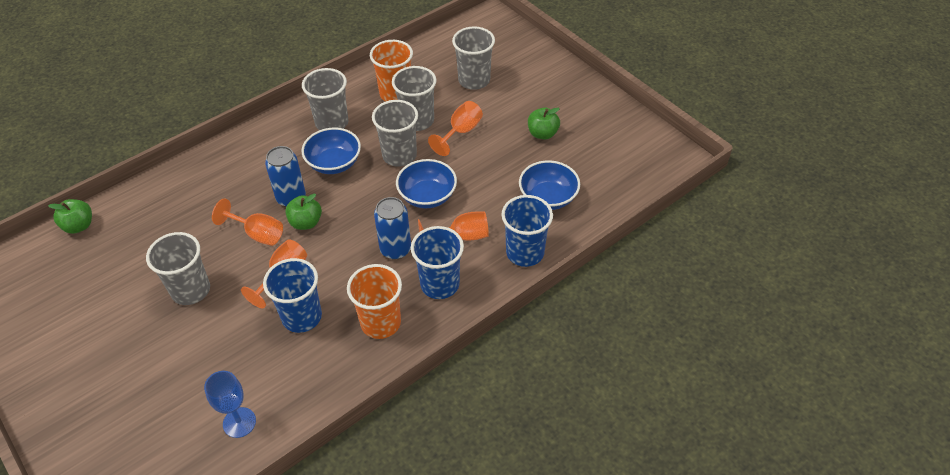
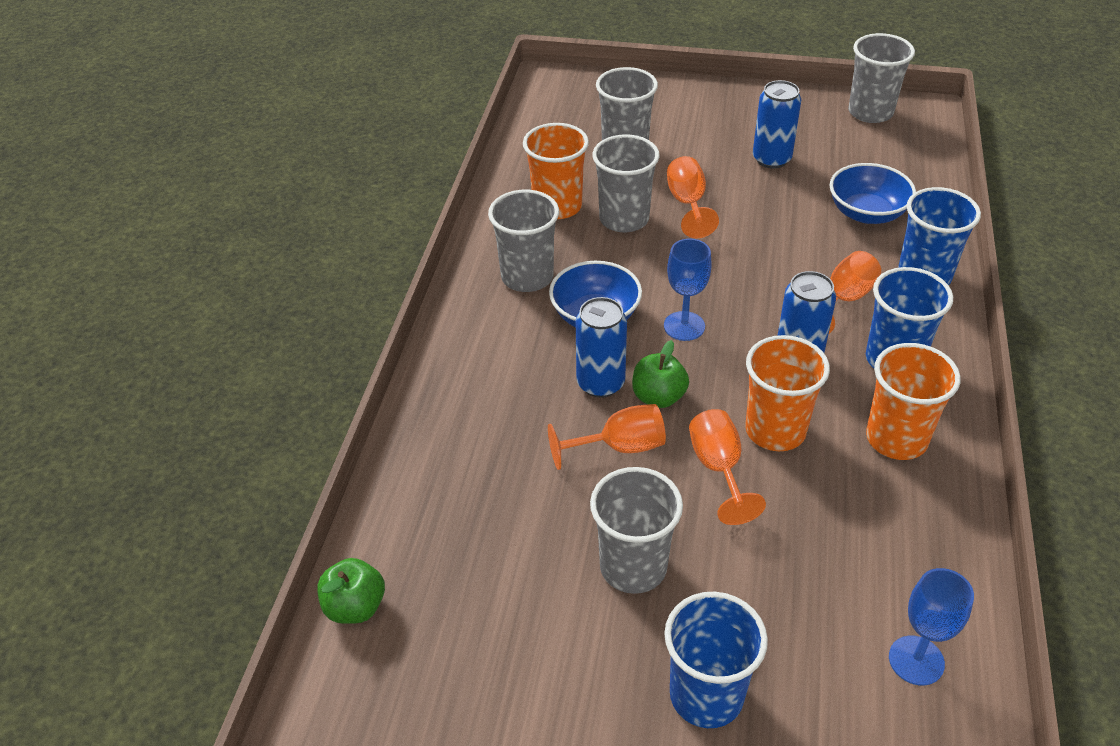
camera: 40 degrees left, 5 degrees down
blue cup [263,258,322,333] -> blue cup moved to [664,592,768,728]
grey cup [372,100,418,167] -> grey cup moved to [848,33,915,123]
blue bowl [396,159,457,208] -> none
green apple [528,108,560,139] -> blue can [753,80,801,169]
none -> blue goblet [664,238,712,341]
none -> orange cup [745,335,830,451]

